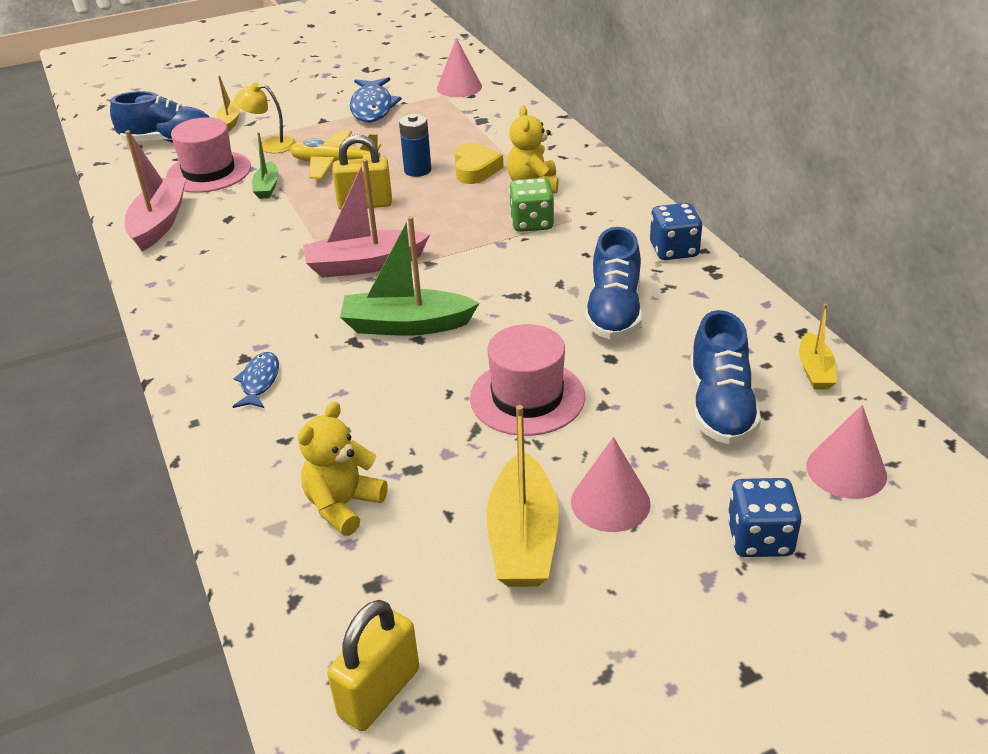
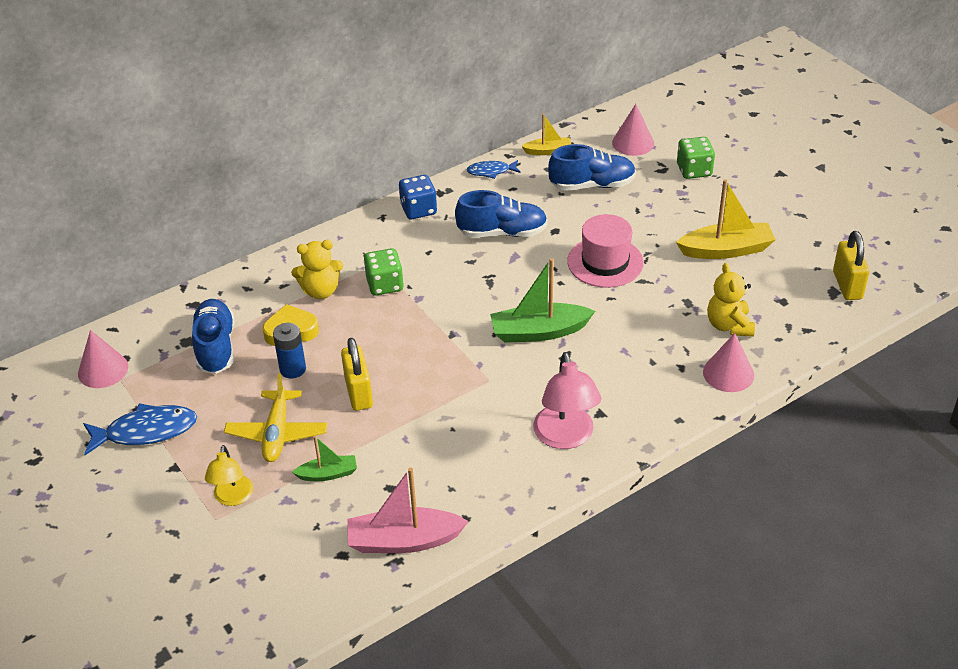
camera: 100 degrees left, 5 degrees up
blue shoe [110,91,209,143] -> blue shoe moved to [191,299,234,374]
pink hat [166,117,251,193] -> none
yellow boat [216,75,240,132] -> none
blue fish [232,352,279,408] -> blue fish moved to [467,160,520,179]
yellow teddy bear [298,401,388,536] -> yellow teddy bear turned 60 degrees clockwise [707,263,755,337]
pink boat [303,159,430,278] -> none
yellow padlock [327,600,419,731] -> yellow padlock turned 60 degrees clockwise [833,231,869,300]
green boat [340,216,479,336] -> green boat turned 90 degrees clockwise [490,258,595,343]
pink cone [571,437,651,532] -> pink cone moved to [703,333,754,392]
blue dice [727,478,802,557] -> green dice [677,137,715,179]
none -> pink lamp [533,352,601,449]

